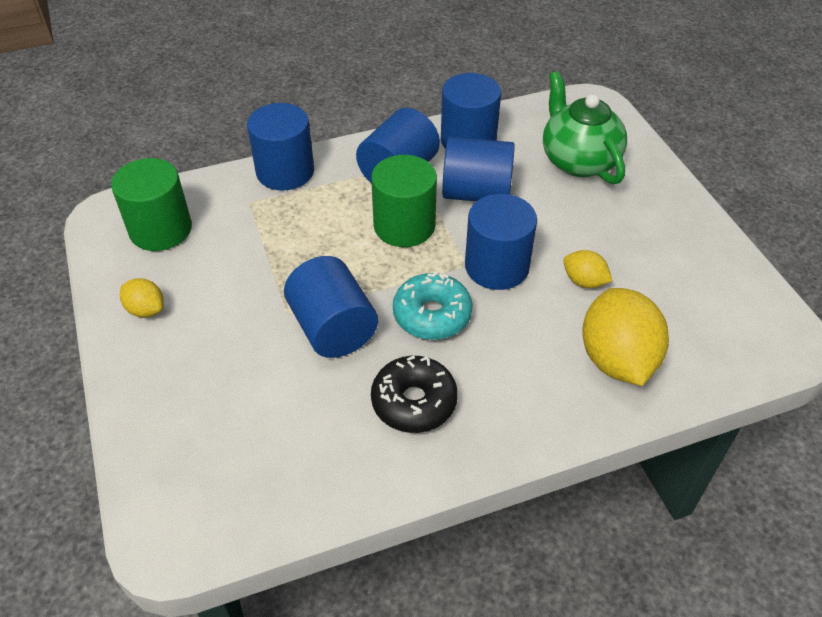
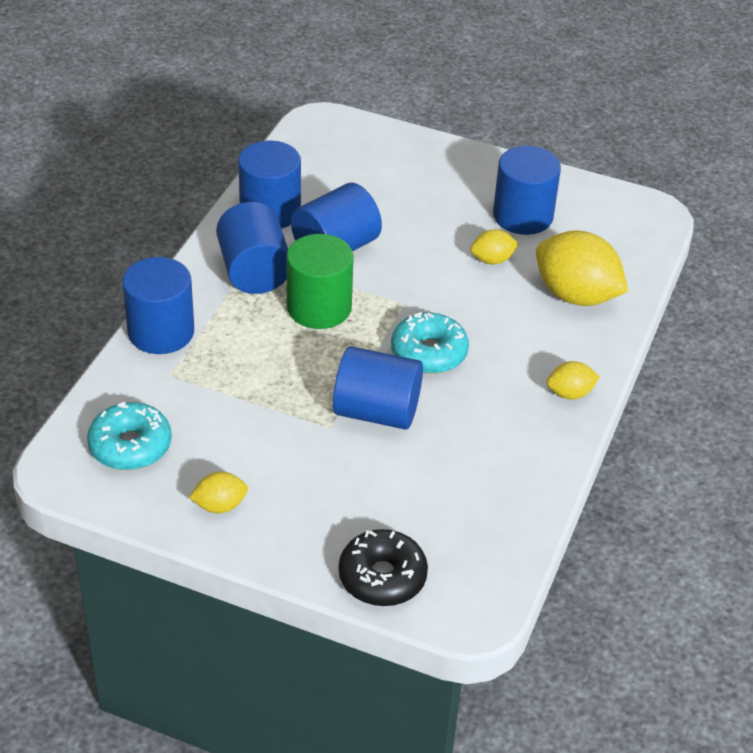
camera: 50 degrees left, 5 degrees down
green cylinder [111,158,192,251] -> turquoise donut [87,402,172,470]
black donut [371,356,458,433] -> black donut moved to [339,529,428,606]
blue cylinder [465,194,537,290] -> blue cylinder moved to [493,146,561,235]
green teapot [543,71,627,184] -> none
none -> yellow lemon [547,361,600,399]

